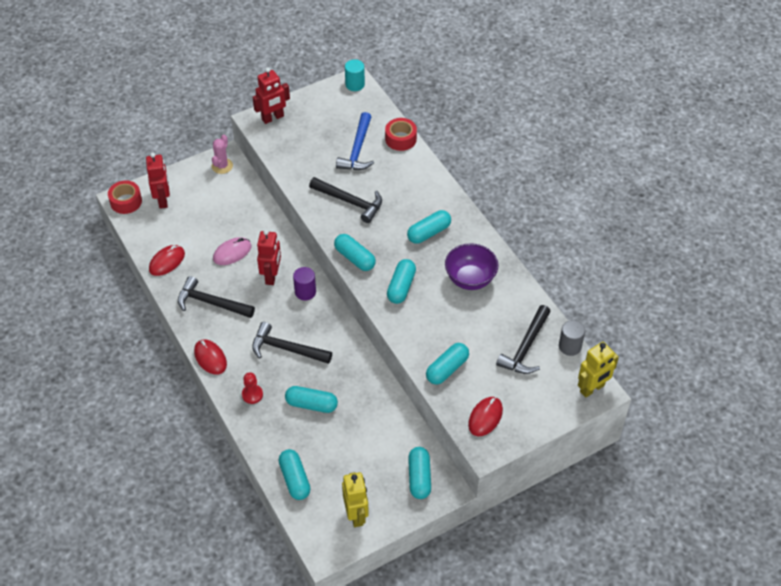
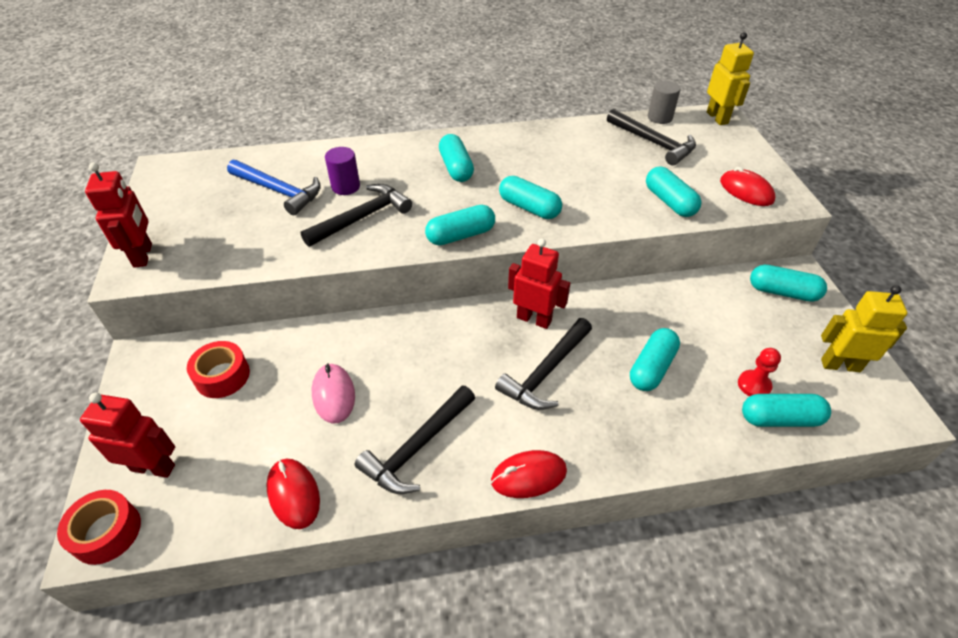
camera: 70 degrees left, 5 degrees down
pink cactus [212,135,233,174] -> none
red pawn [242,372,263,404] -> red pawn moved to [738,348,781,396]
red robot [257,230,281,285] -> red robot moved to [508,238,570,329]
purple cylinder [293,267,316,300] -> purple cylinder moved to [325,147,360,195]
turquoise cylinder [345,59,365,91] -> none
red tape [385,118,417,151] -> red tape moved to [187,341,250,398]
purple bowl [445,243,498,290] -> none

